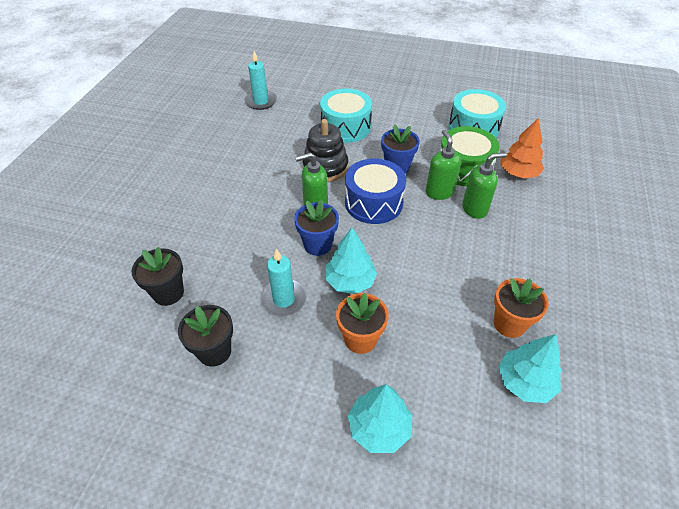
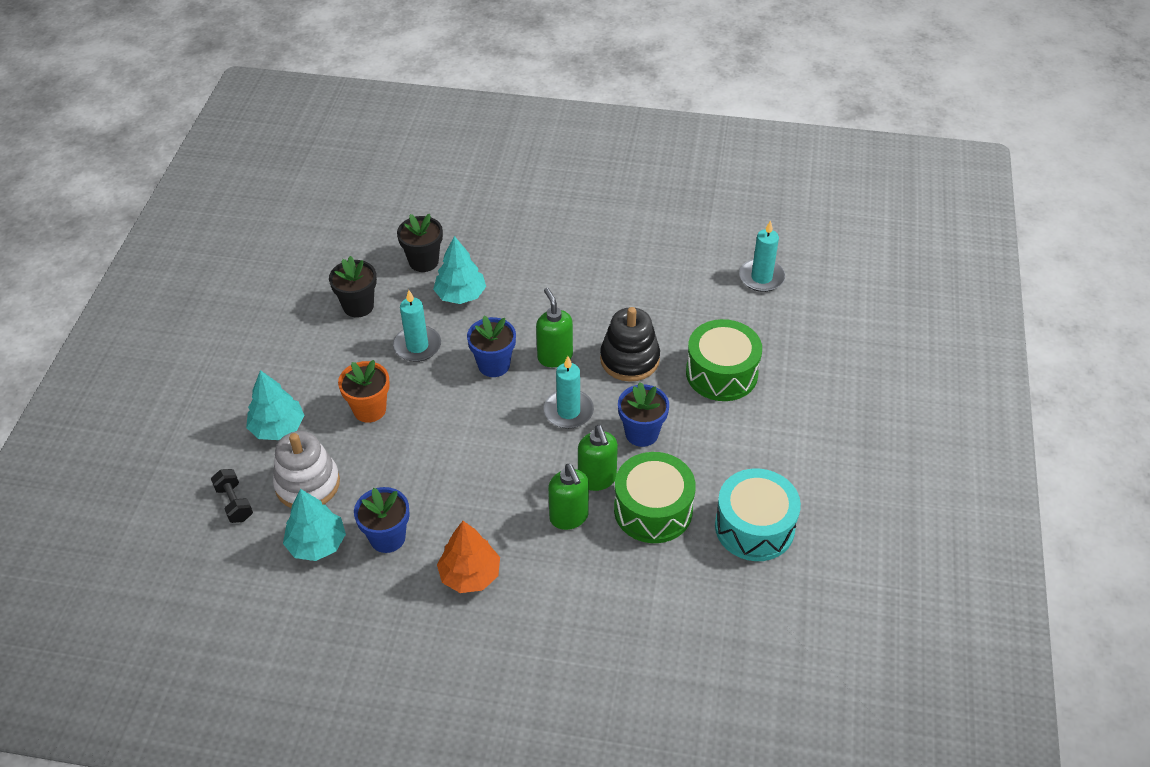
camera: 85 degrees right, 0 degrees up
turquoise drum [320,88,372,143] -> green drum [686,319,762,401]
turquoise tree [325,228,377,294] -> turquoise tree moved to [433,236,486,304]
blue drum [345,159,406,224] -> turquoise candle [543,356,594,429]
green soap dispenser [426,130,461,200] -> green soap dispenser turned 90 degrees clockwise [578,425,618,491]
orange flower pot [494,278,549,338] -> blue flower pot [354,487,410,553]
orange tree [500,118,544,179] -> orange tree moved to [437,521,500,593]
none -> black dumbbell [211,469,253,523]
none -> white stacking toy [273,431,340,508]

